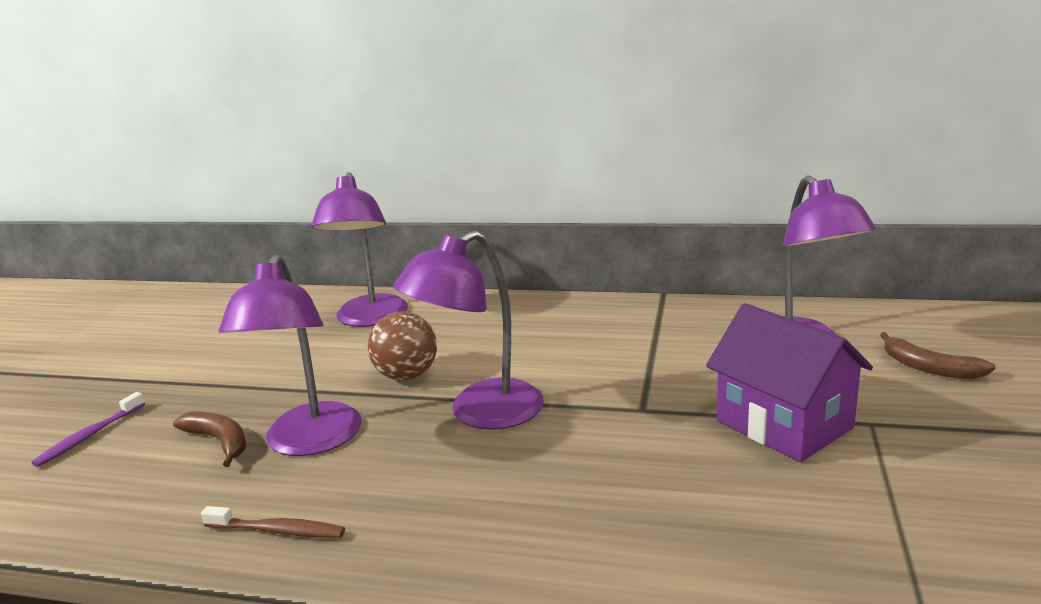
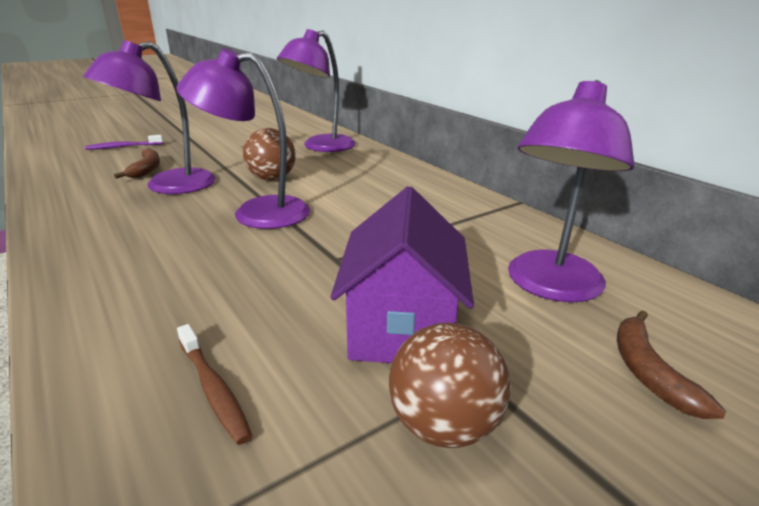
camera: 40 degrees right, 5 degrees up
brown toothbrush [201,506,345,538] -> brown toothbrush moved to [177,324,253,445]
none -> brown ball [389,323,511,448]

